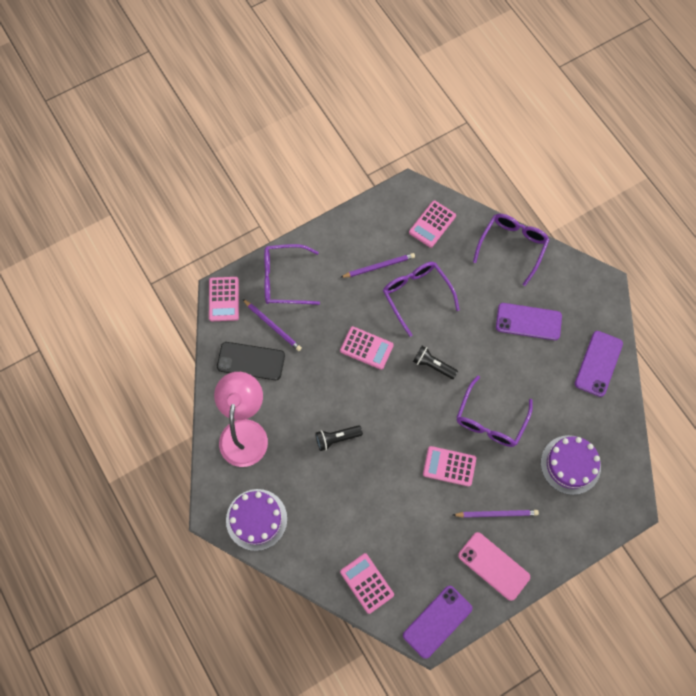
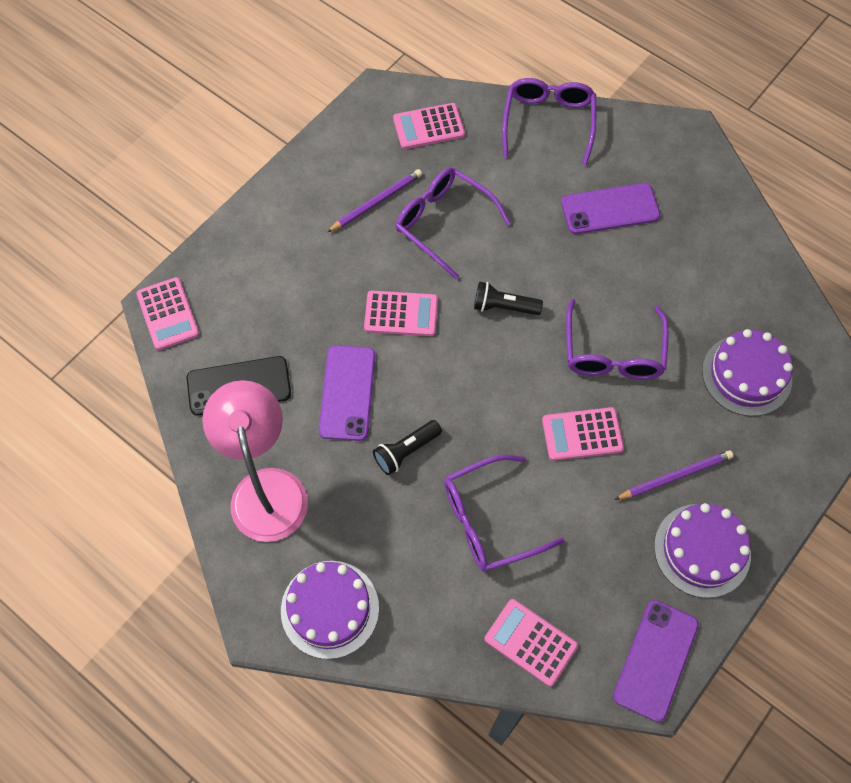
camera: 20 degrees left, 5 degrees down
purple pencil [243,299,302,351] -> none
purple glasses [264,244,320,305] -> purple glasses moved to [444,455,565,572]
pink calculator [409,200,456,248] -> pink calculator turned 60 degrees clockwise [393,103,465,149]
pink phone [458,532,530,601] -> purple cake [654,503,751,598]
purple phone [575,331,623,397] -> purple phone moved to [319,345,375,441]

